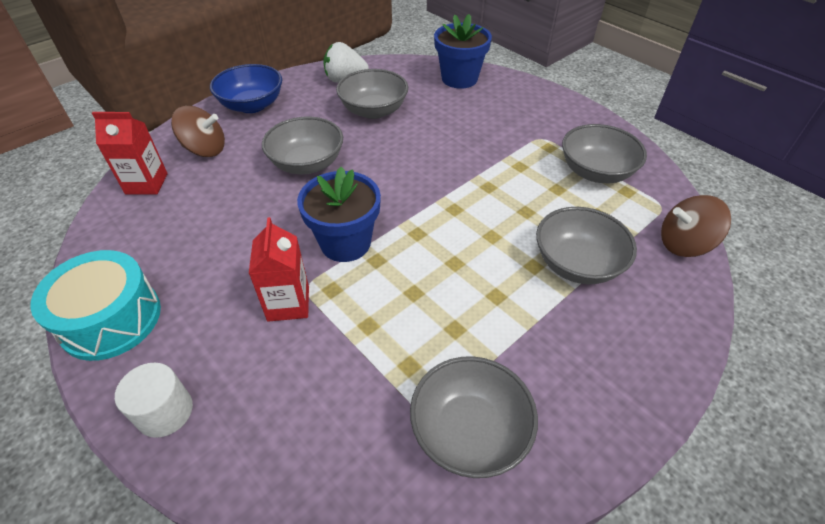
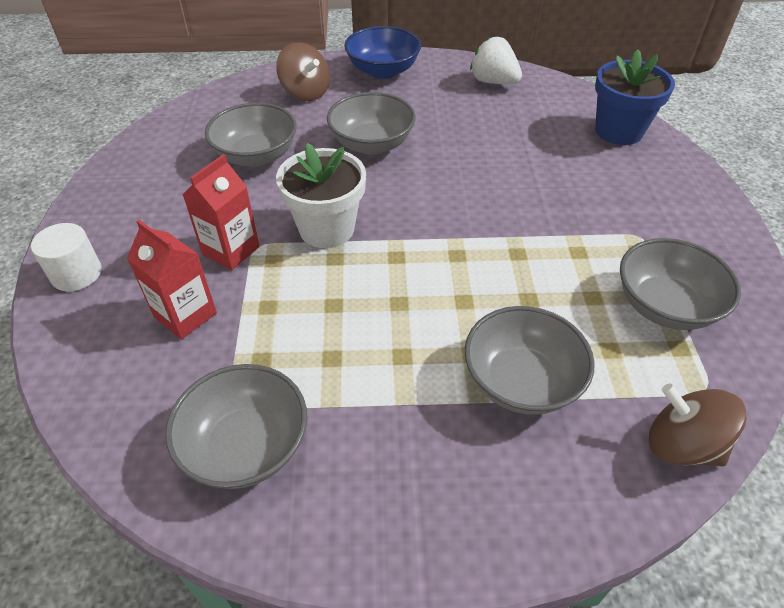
camera: 40 degrees right, 0 degrees up
turquoise drum [30,250,161,361] -> none
red carton [92,112,168,195] -> red carton moved to [127,220,217,340]
blue flower pot [297,167,381,262] -> white flower pot [276,143,366,248]
grey bowl [336,69,408,119] -> grey bowl moved to [205,103,297,167]

